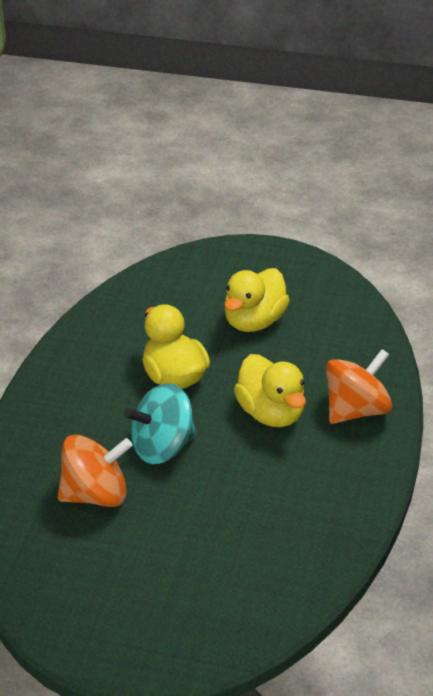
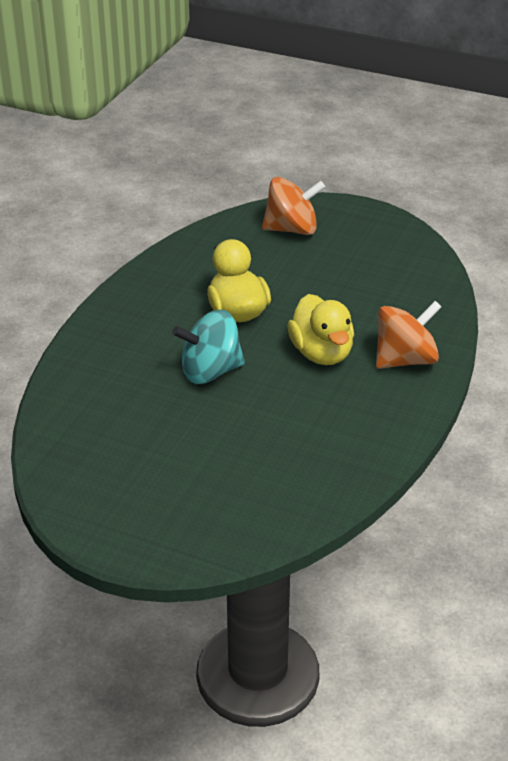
camera: 10 degrees right, 0 degrees up
orange spinning top [58,435,133,507] -> orange spinning top moved to [262,177,325,235]
yellow duck [224,268,290,332] -> none

